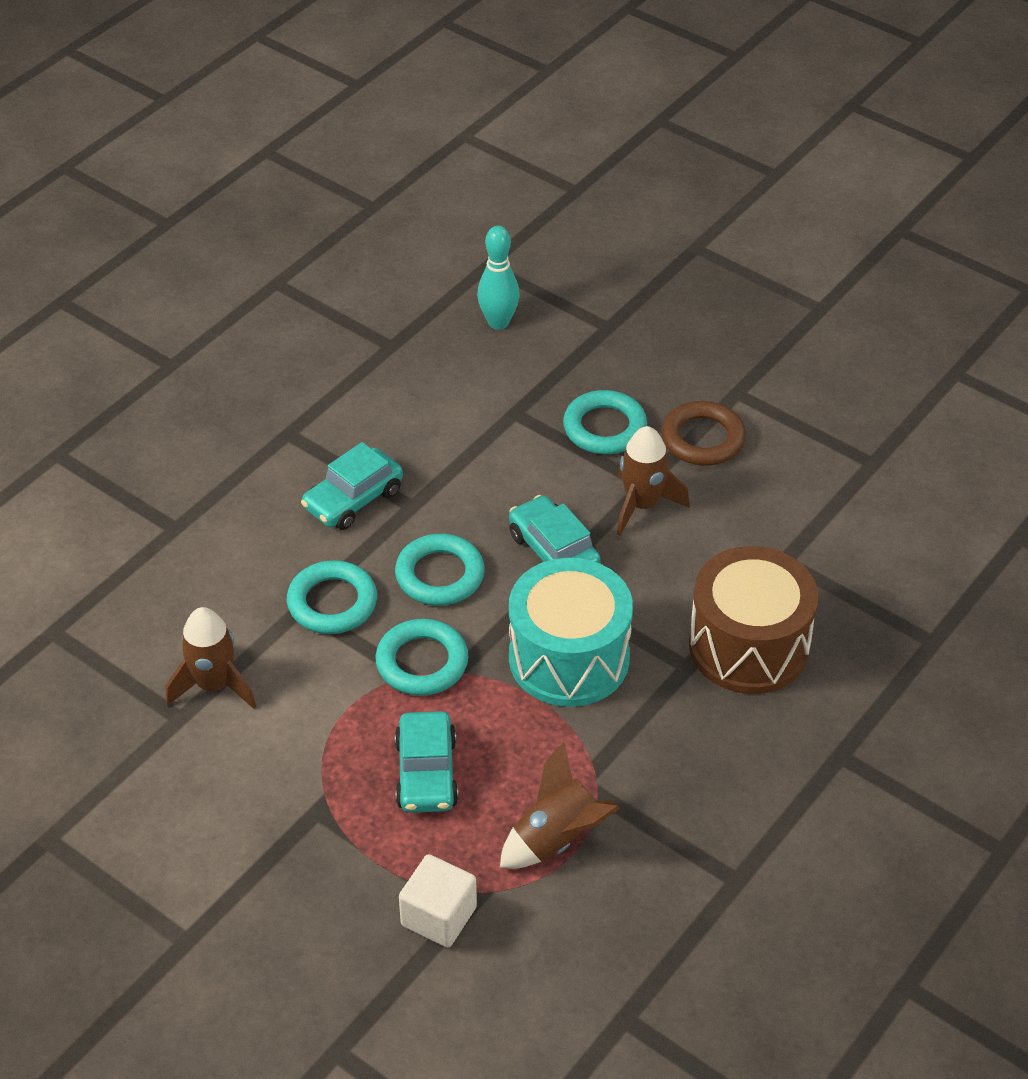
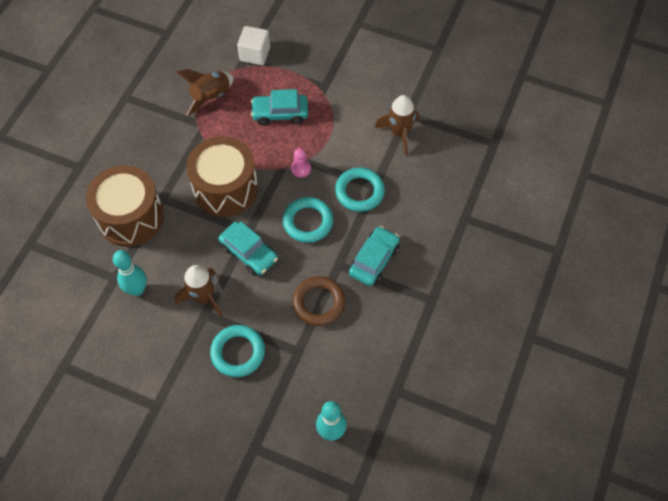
camera: 165 degrees right, 15 degrees up
turquoise ring [375,619,468,696] -> pink pawn [291,148,311,178]
turquoise car [395,711,458,813] -> turquoise car turned 75 degrees counterclockwise [251,89,308,125]
turquoise drum [509,558,633,707] -> brown drum [186,136,258,217]
brown ring [661,401,746,466] -> brown ring moved to [292,276,346,326]
none -> turquoise bowling pin [113,250,147,296]

